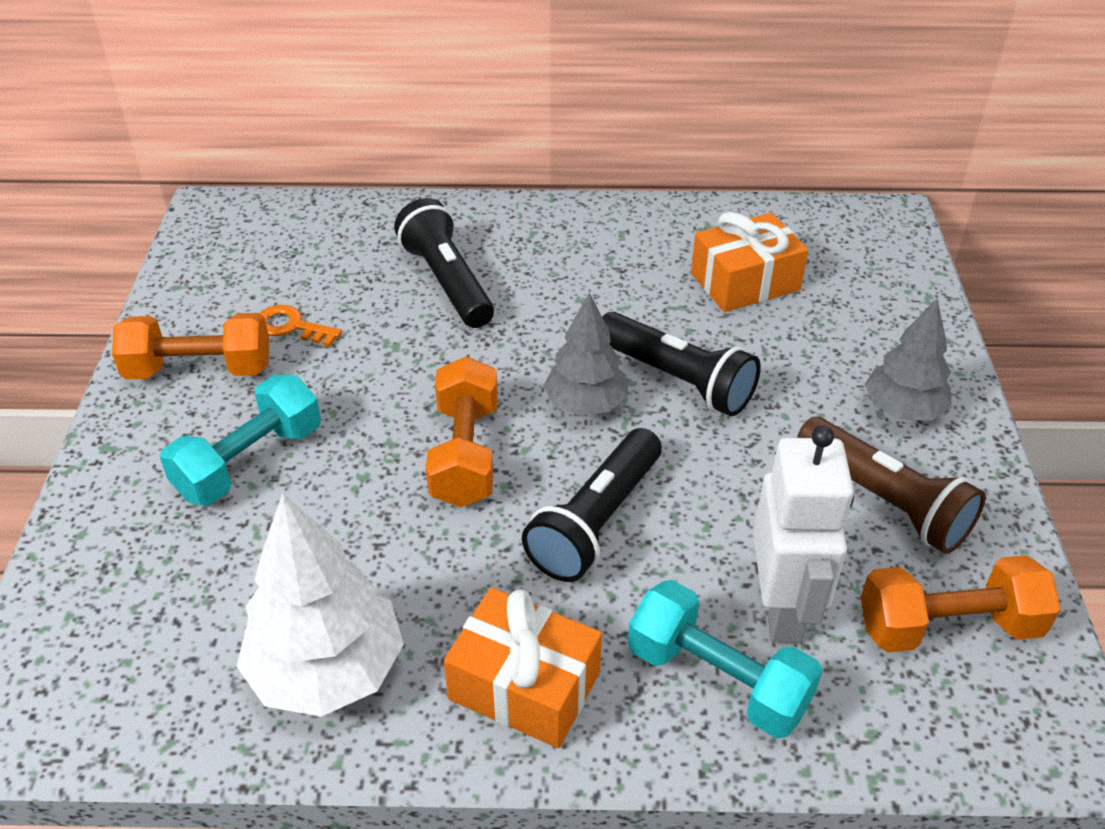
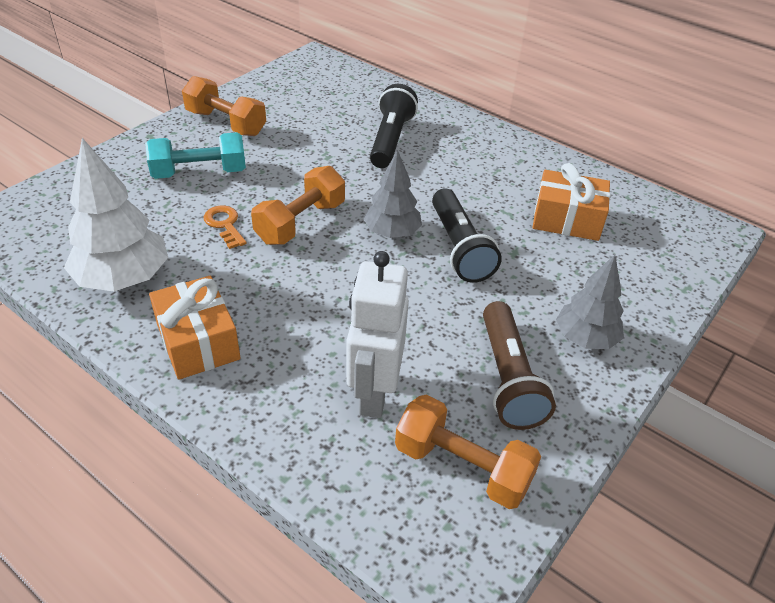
camera: 35 degrees right, 0 degrees up
orange key [259,305,342,347] -> orange key moved to [204,206,247,249]
black flashlight [522,428,662,582] -> none
turquoise dumbbell [628,580,823,738] -> none
white robot [753,426,854,643] -> white robot turned 150 degrees clockwise [346,251,409,418]

